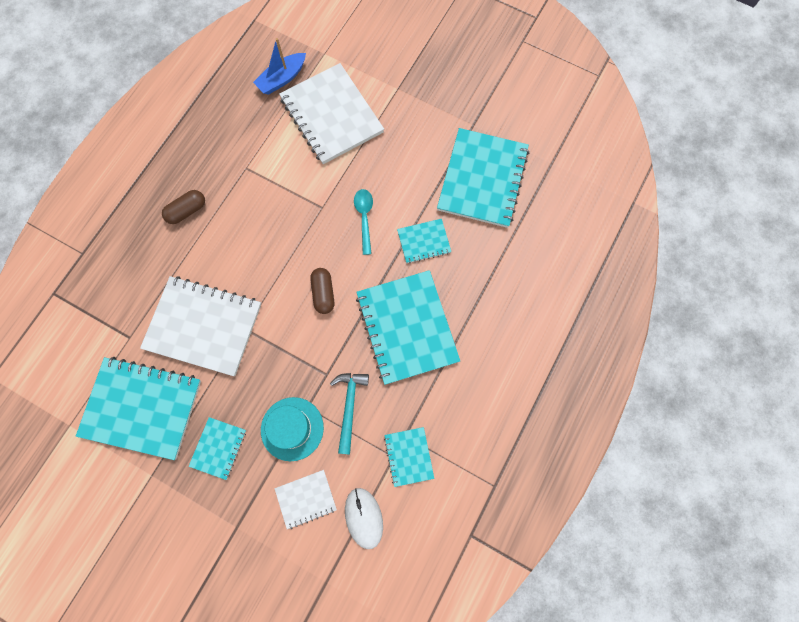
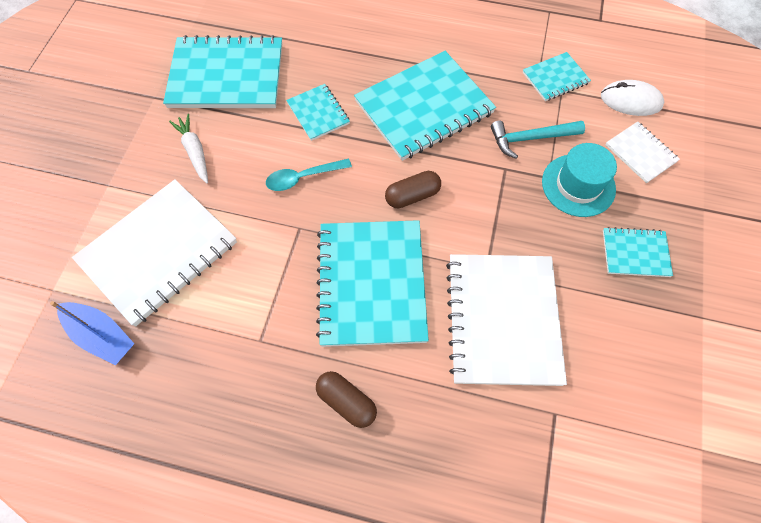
camera: 105 degrees left, 10 degrees down
turquoise notebook [76,357,201,460] -> turquoise notebook moved to [316,220,429,347]
white mouse [345,488,383,549] -> white mouse turned 45 degrees clockwise [601,80,664,116]
none -> white carrot [169,114,208,183]

